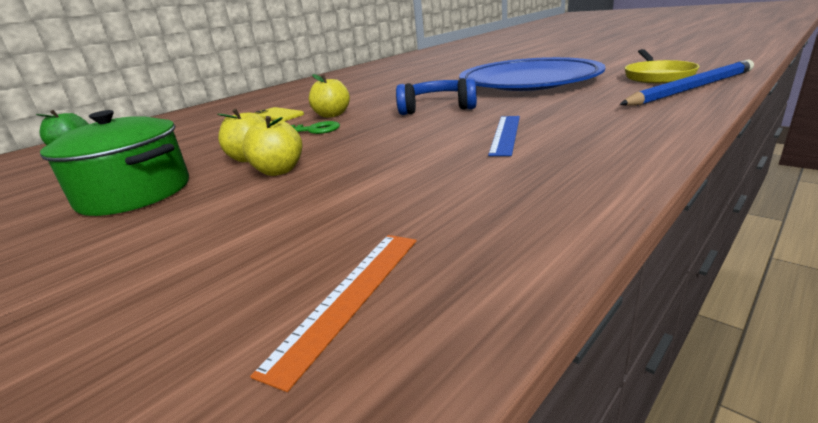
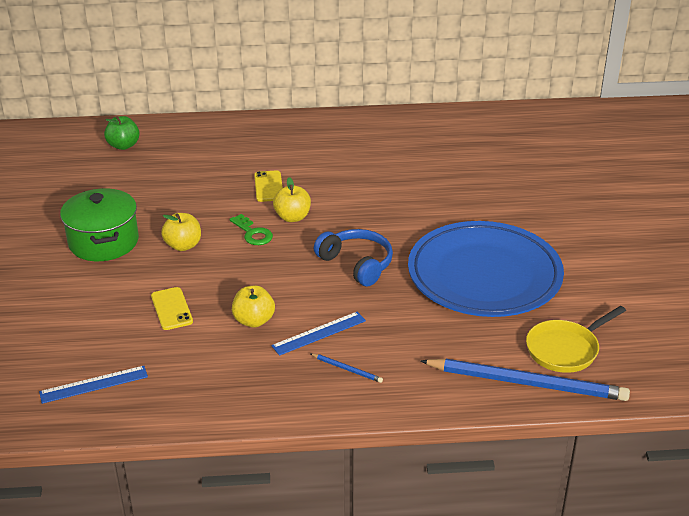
camera: 40 degrees right, 10 degrees up
yellow apple [242,116,302,176] -> yellow apple moved to [232,285,275,328]
orange ruler [250,235,417,392] -> blue ruler [39,366,148,404]
none -> yellow phone [151,287,193,330]
none -> blue pencil [310,353,383,383]

